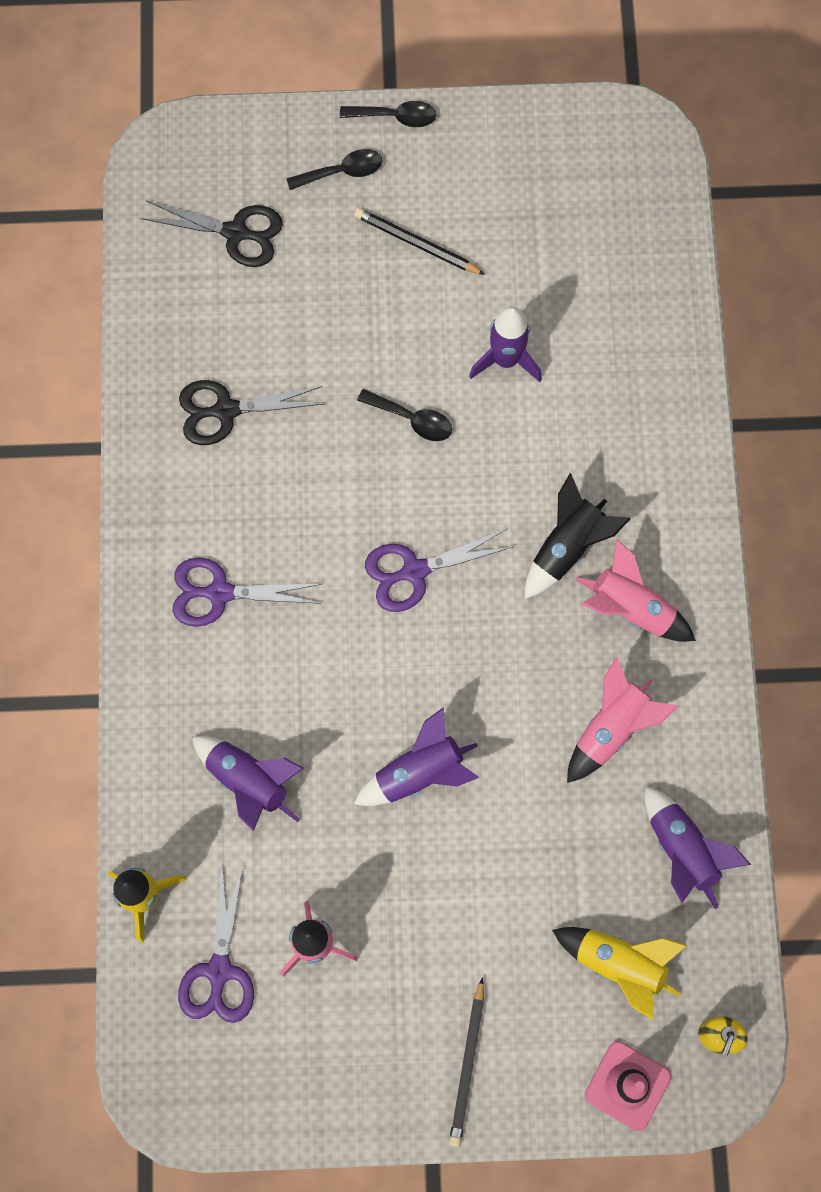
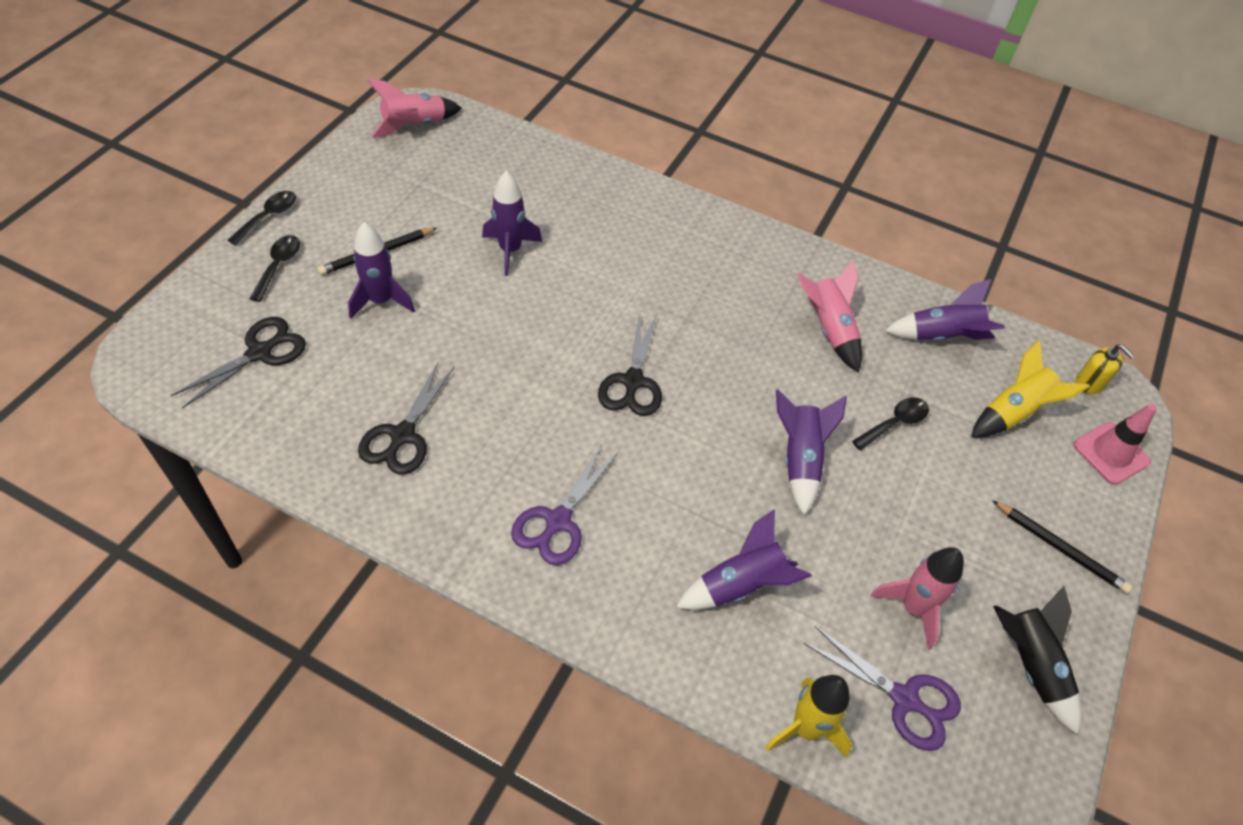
camera: 65 degrees left, 20 degrees down
black spoon [357,389,452,441] -> black spoon moved to [852,397,929,450]
purple scissors [365,529,513,612] -> black scissors [598,312,662,416]
black rocket [525,473,631,599] -> black rocket moved to [993,586,1082,735]
pink rocket [575,539,696,642] -> pink rocket moved to [367,79,462,138]
none -> purple rocket [348,222,415,319]

